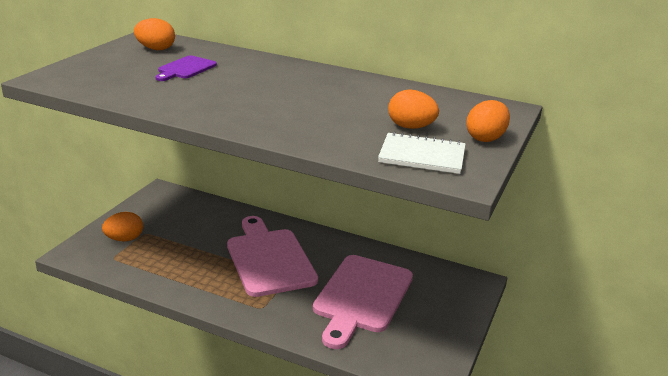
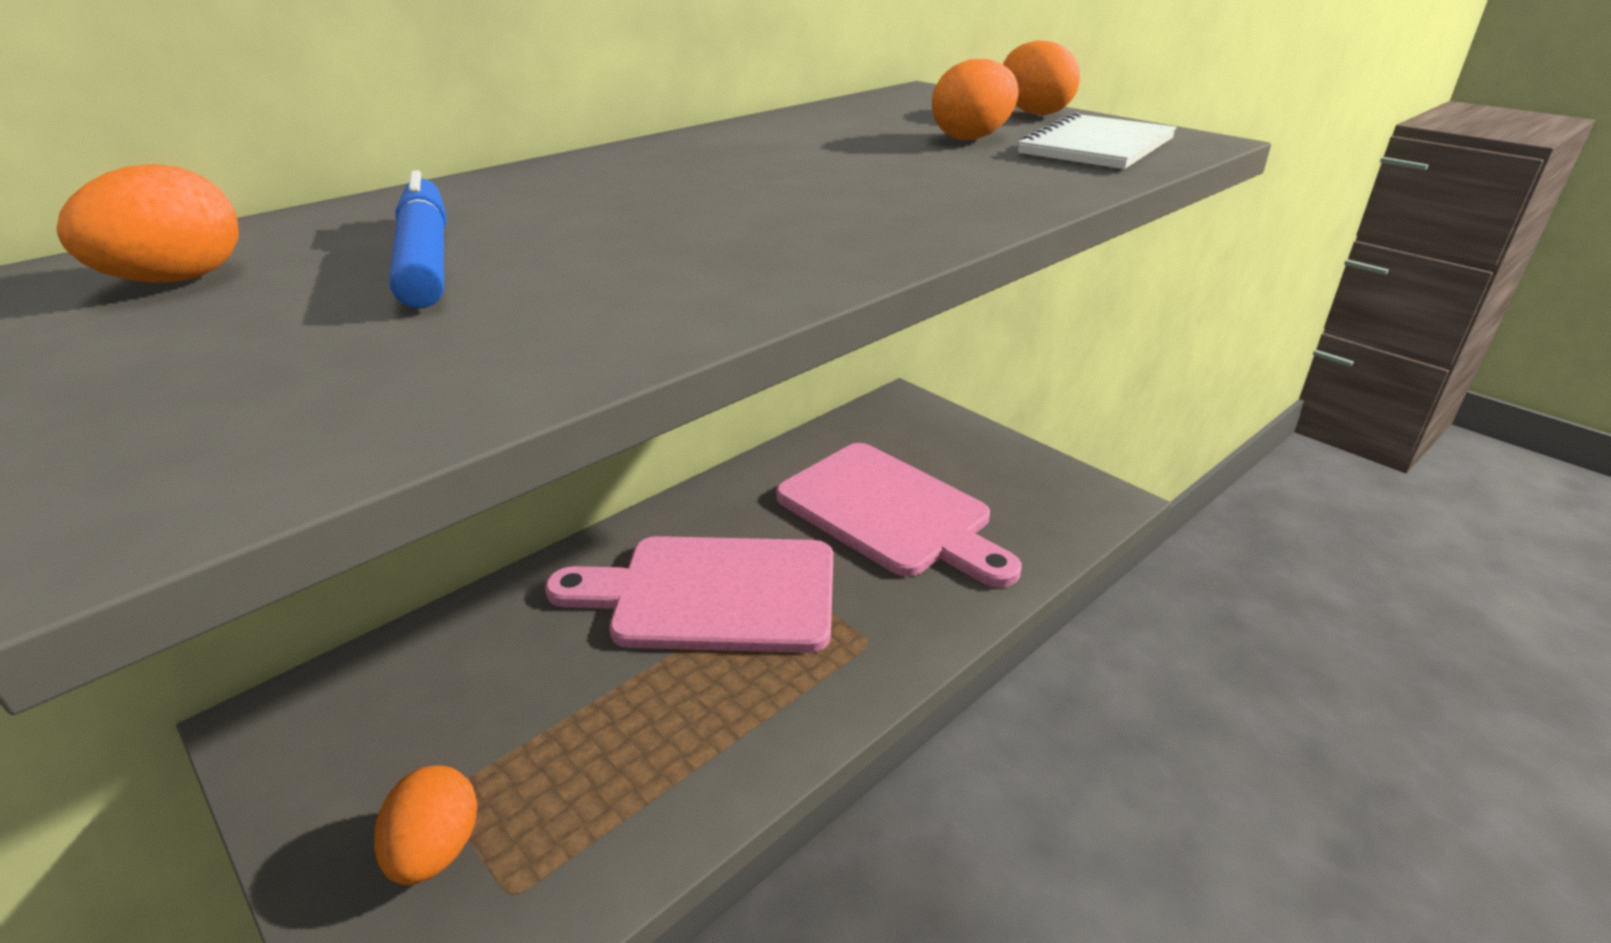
camera: 65 degrees left, 5 degrees up
purple cutting board [155,56,217,81] -> blue marker [389,170,447,308]

